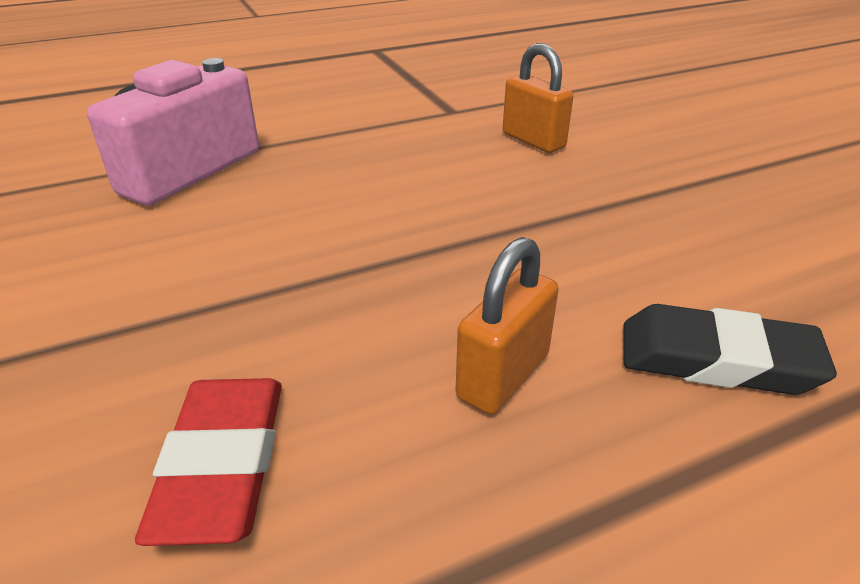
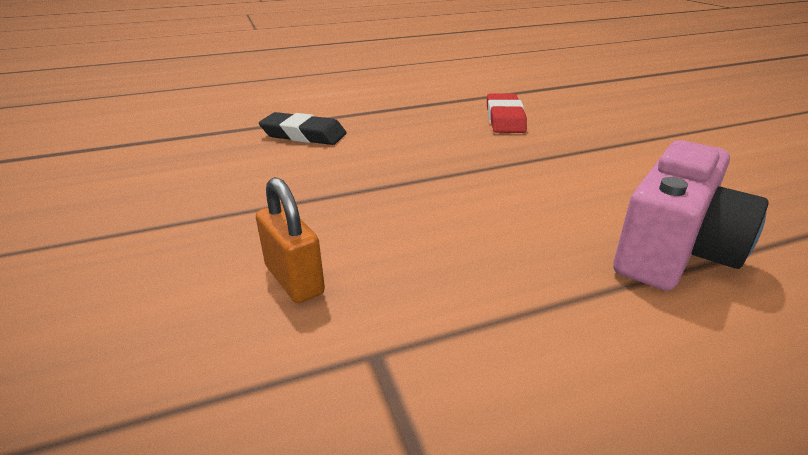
camera: 175 degrees left, 5 degrees down
orange padlock [456,237,559,415] -> none

